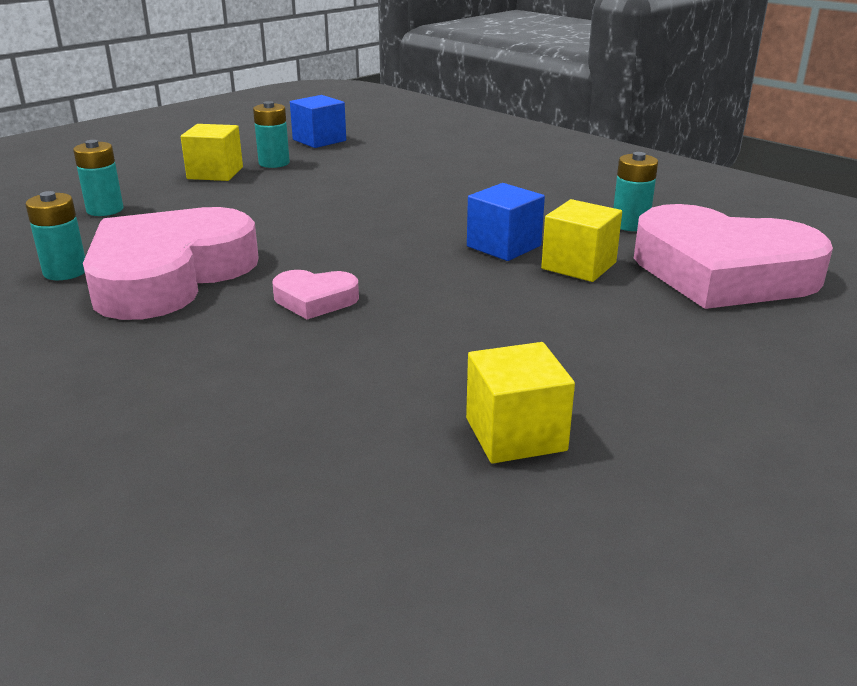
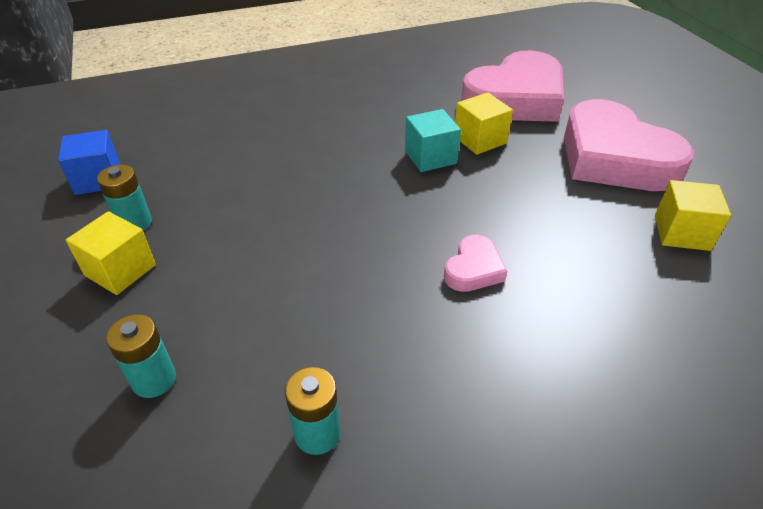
camera: 65 degrees left, 15 degrees up
pink heart [83,207,259,320] -> pink heart moved to [564,99,694,191]
blue cube [467,183,545,261] -> turquoise cube [405,109,461,172]
turquoise battery [613,152,658,231] -> none

